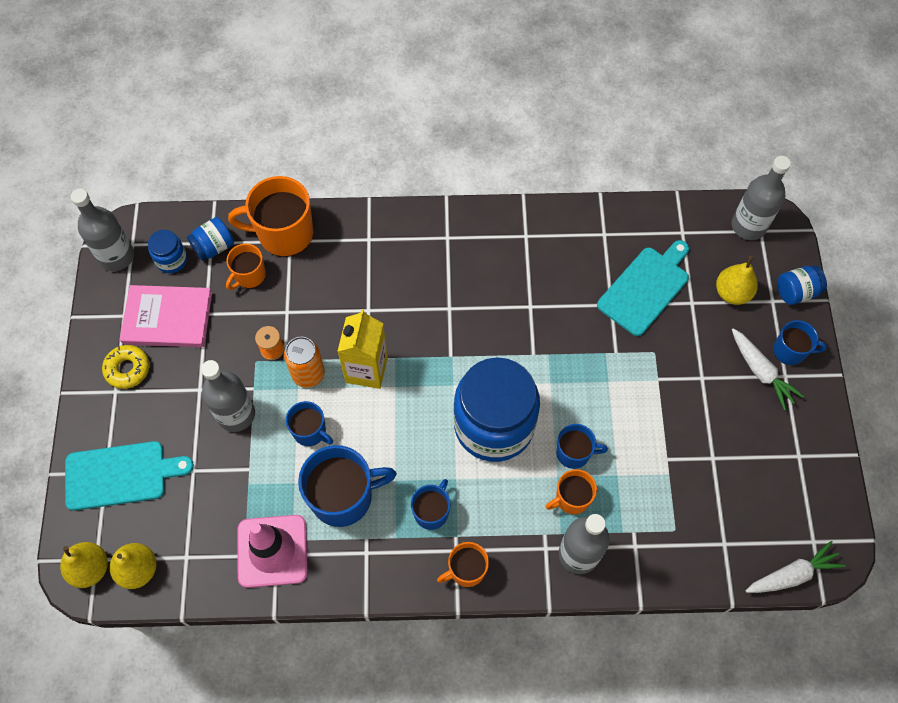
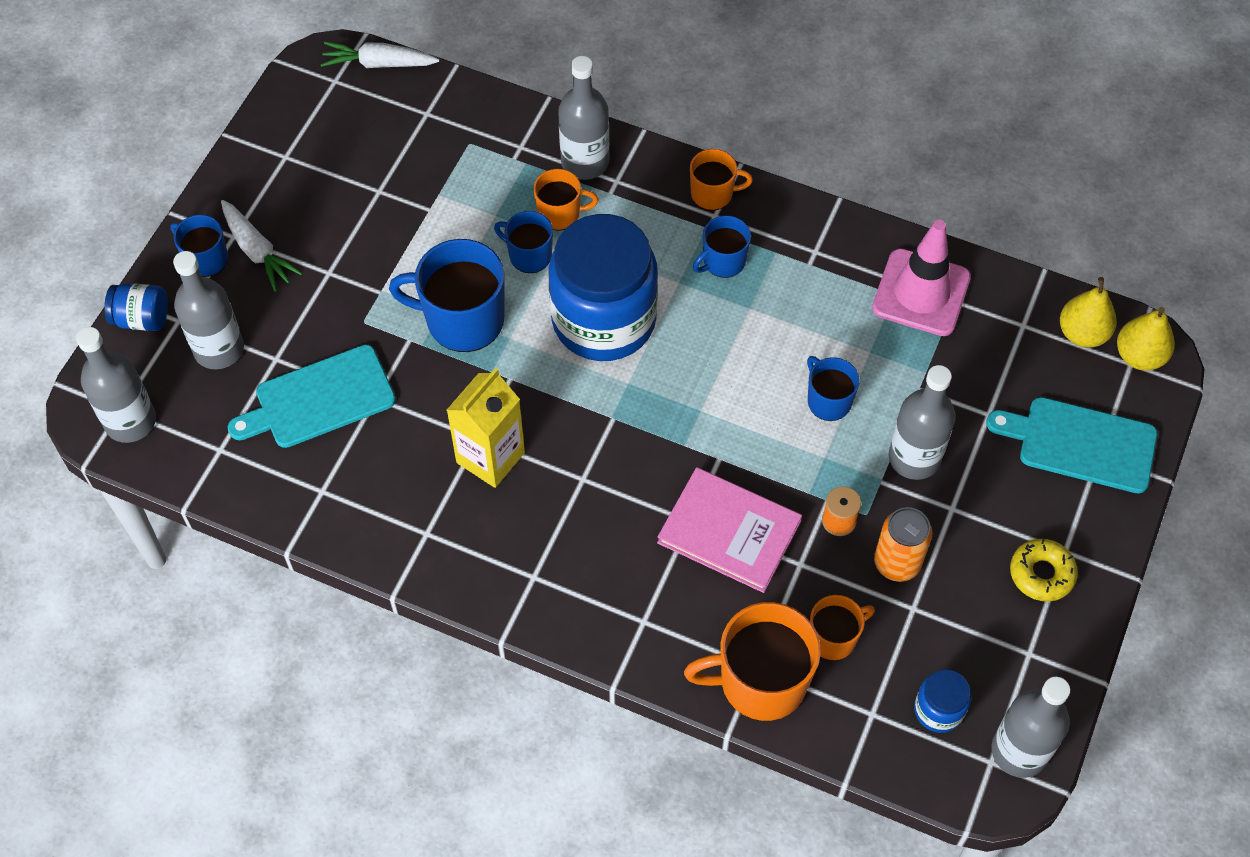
camera: 155 degrees left, 5 degrees down
pink book [120,285,212,347] -> pink book moved to [657,467,802,593]
blue jar [187,217,234,261] -> none
orange mug [228,176,313,257] -> orange mug turned 150 degrees clockwise [684,602,821,721]
orange can [284,337,325,388] -> orange can moved to [874,507,932,582]
blue mug [298,445,397,527] -> blue mug moved to [389,239,505,352]
yellow carton [337,309,388,389] -> yellow carton moved to [447,368,525,488]
yellow pear [716,256,758,305] -> grey bottle [173,251,244,369]
white carrot [732,328,804,410] -> white carrot turned 150 degrees clockwise [221,200,303,292]

